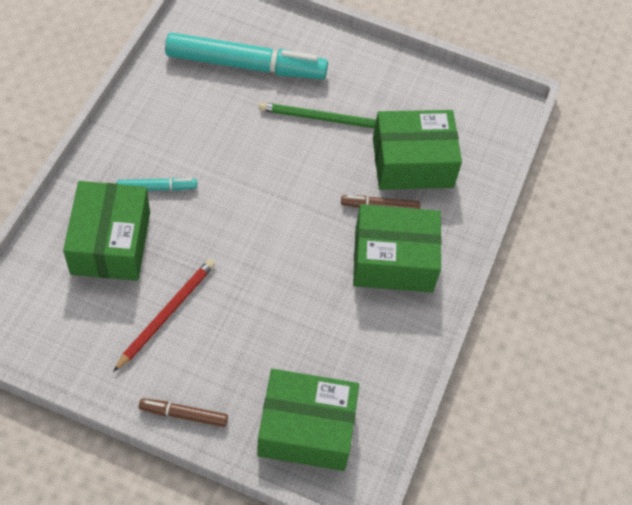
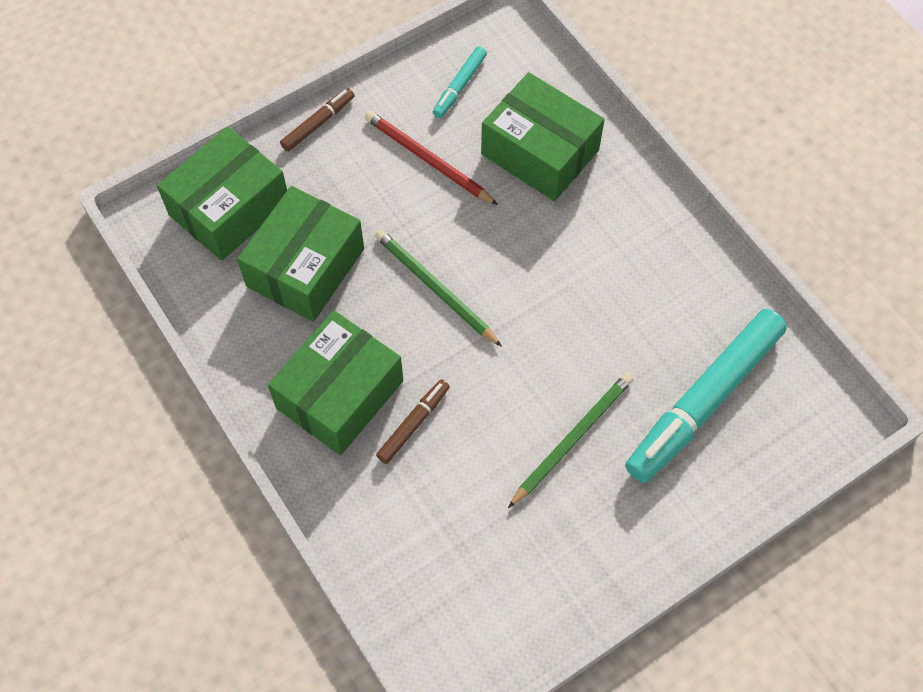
camera: 130 degrees right, 5 degrees up
red pencil [113,259,215,372] -> red pencil turned 150 degrees clockwise [365,111,498,205]
turquoise marker [117,178,197,191] -> turquoise marker moved to [433,46,487,118]
green box [373,110,462,190] -> green box moved to [237,186,364,322]
none -> green pencil [375,229,502,347]

